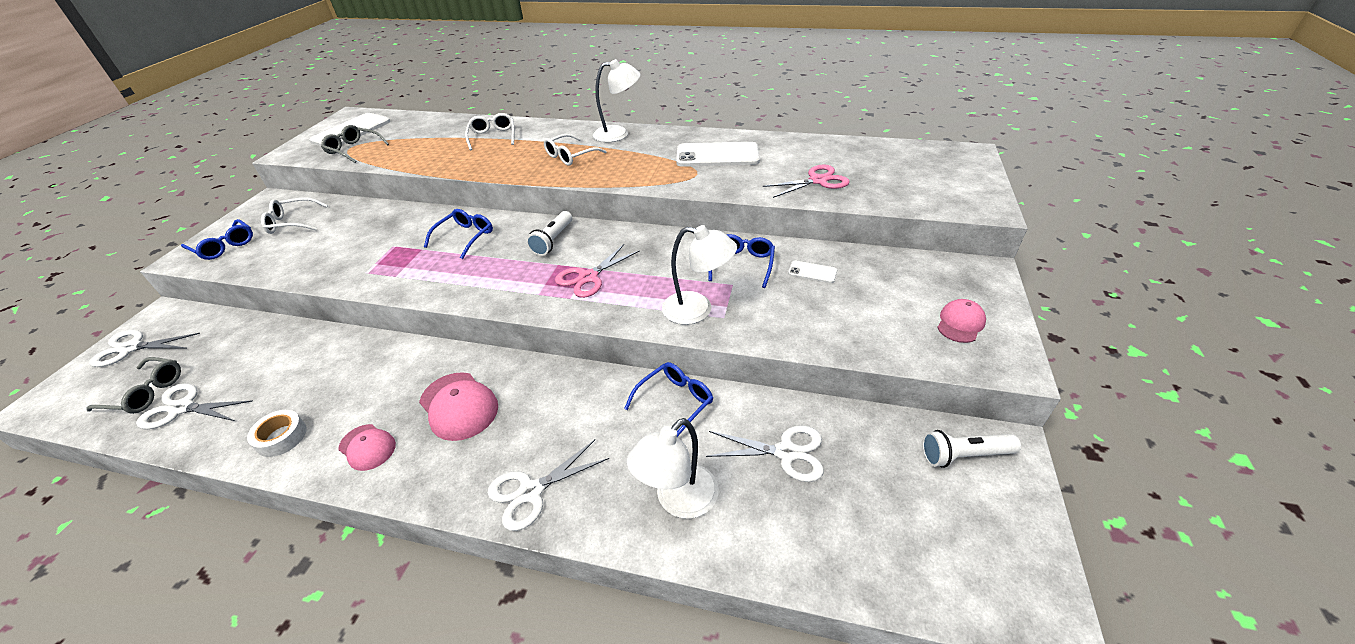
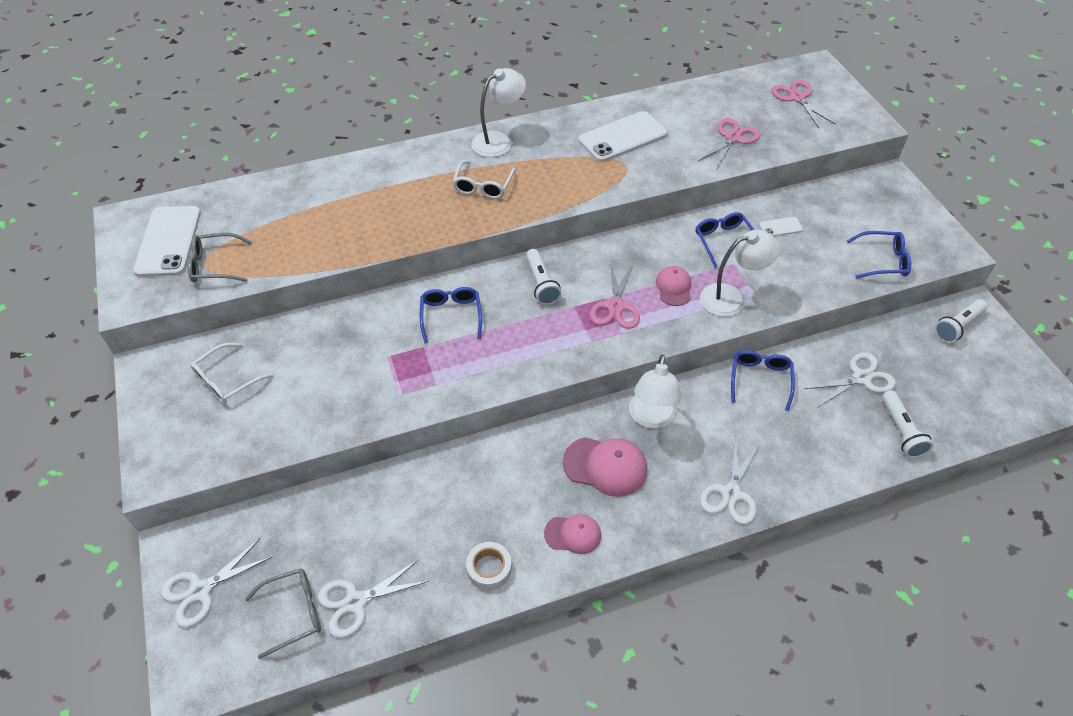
camera: 35 degrees left, 10 degrees up
blue glasses [181,219,253,260] -> blue glasses moved to [847,231,911,279]
white glasses [465,113,515,151] -> none
white lamp [627,418,718,519] -> white lamp moved to [629,355,682,428]
pink cap [937,299,986,343] -> pink cap moved to [656,266,691,306]
none -> pink scissors [771,80,836,128]
none -> white flashlight [882,390,933,458]

